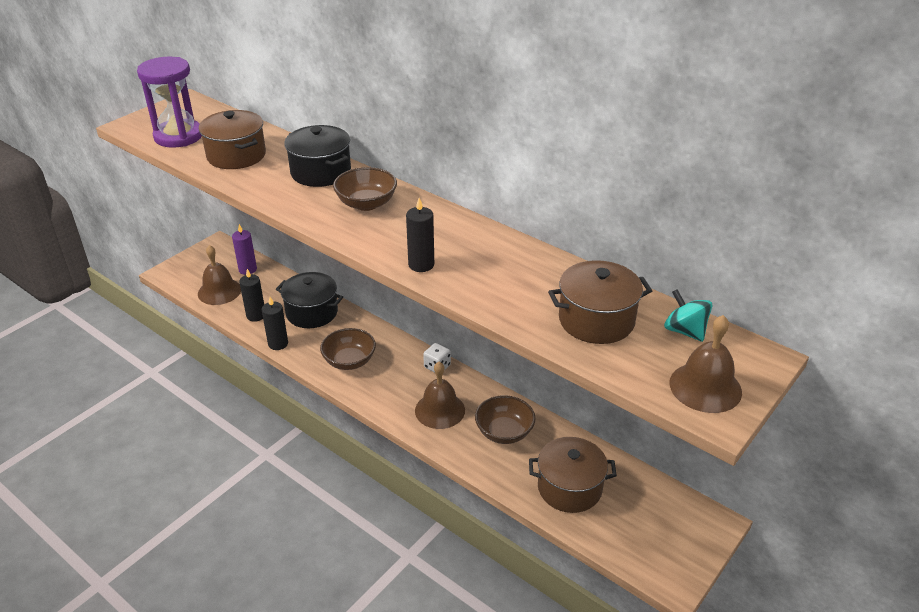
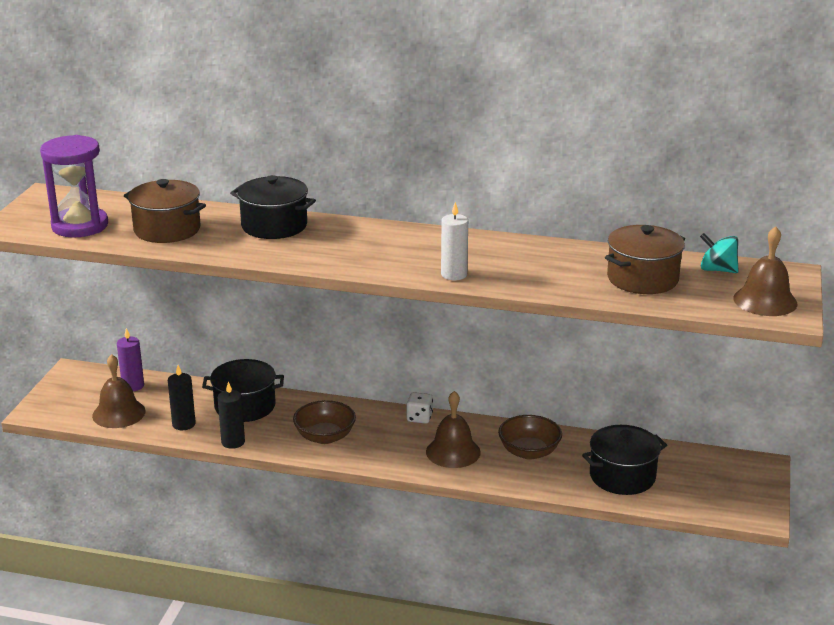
camera: 25 degrees left, 10 degrees down
brown bowl [333,167,397,211] -> none
black candle [406,198,434,272] -> white candle [441,202,468,280]
brown pot [529,437,617,513] -> black pot [582,425,667,495]

